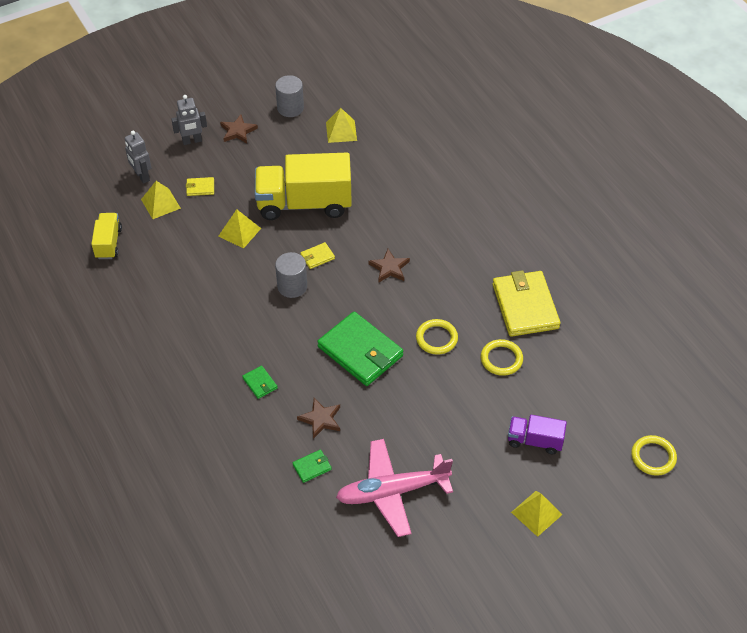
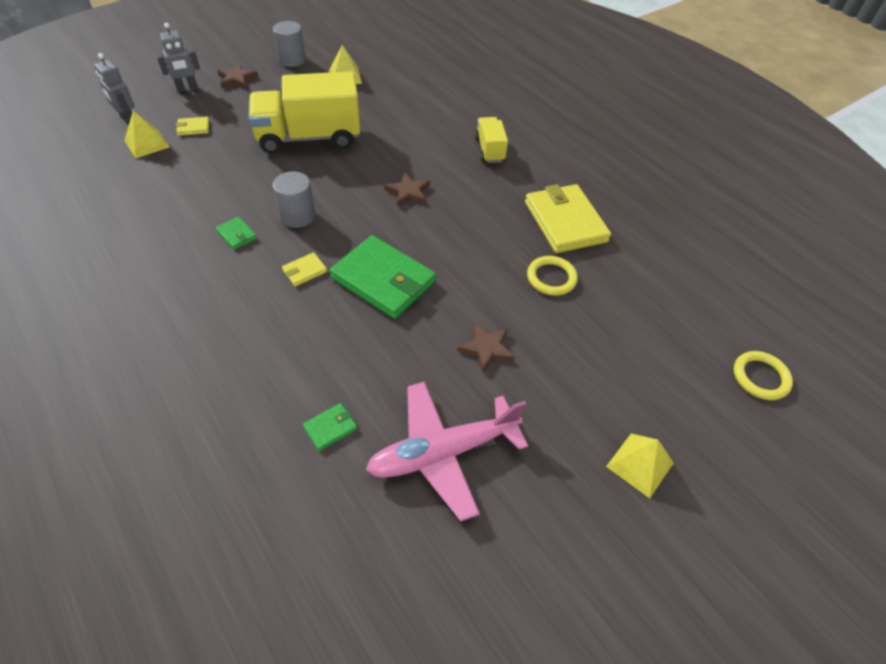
camera: 10 degrees left, 0 degrees up
yellow truck [91,213,122,259] -> yellow truck moved to [475,117,508,163]
yellow pyramid [219,209,261,249] -> none
green wallet [242,366,278,399] -> green wallet moved to [216,217,257,250]
brown star [297,398,340,439] -> brown star moved to [457,323,515,374]
yellow wallet [301,242,335,269] -> yellow wallet moved to [282,252,327,287]
yellow ring [416,319,458,355] -> none
purple truck [508,415,567,454] -> none

